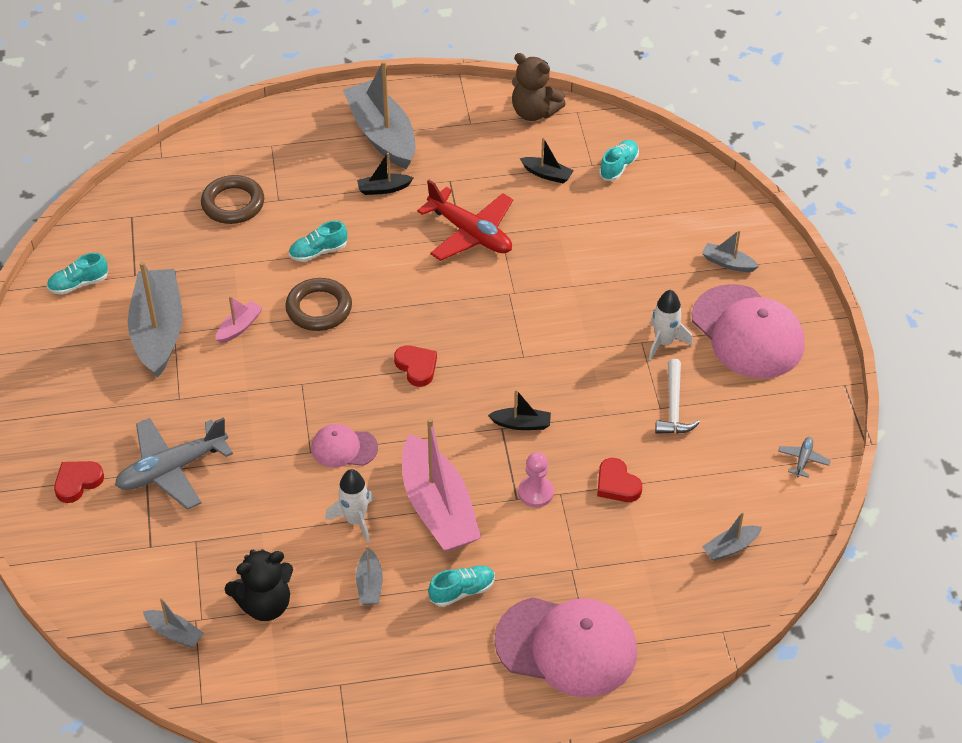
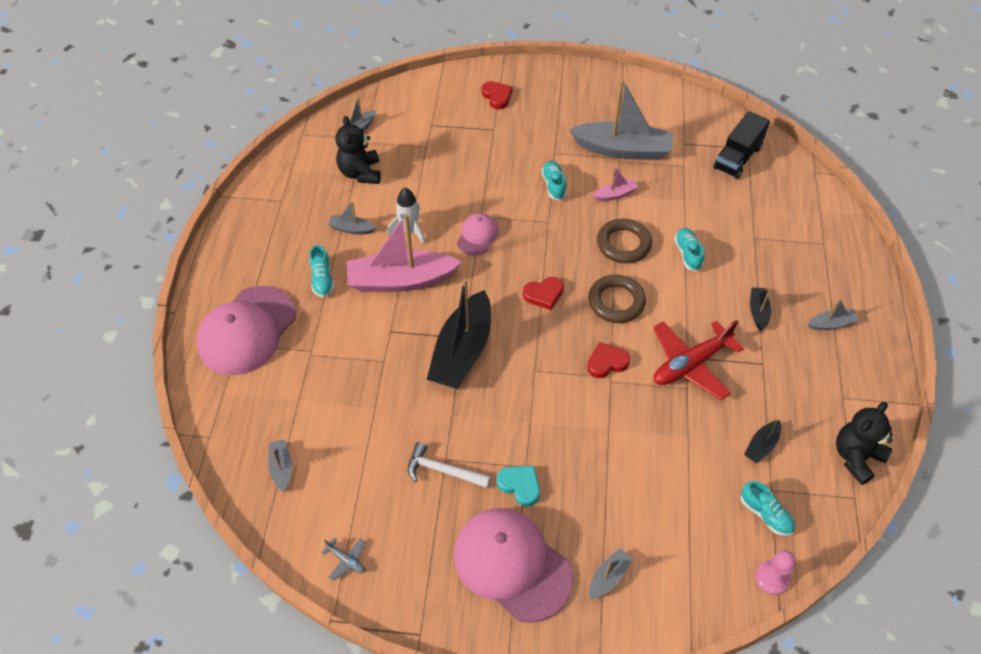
camera: 105 degrees right, 5 degrees up
turquoise shoe [47,253,108,295] -> turquoise shoe moved to [542,161,567,200]
grey plane [115,417,233,510] -> none
brown ring [201,175,264,224] -> brown ring moved to [588,275,646,323]
pink boat [216,296,263,344] -> pink boat turned 75 degrees counterclockwise [593,167,638,201]
grey boat [343,61,415,169] -> grey boat [808,298,859,330], size x0.44
black boat [488,389,551,430] -> black boat [427,278,491,389], size x2.25
brown teddy bear [512,53,566,121] -> black teddy bear [836,402,892,485]
pink pawn [518,452,554,507] -> pink pawn moved to [755,550,796,595]
red heart [597,458,642,502] -> red heart moved to [587,342,630,378]
white rocket [649,290,693,361] -> turquoise heart [497,466,540,506]
pink cap [692,284,804,378] -> pink cap turned 60 degrees clockwise [454,508,573,623]
none -> black truck [713,111,770,179]

